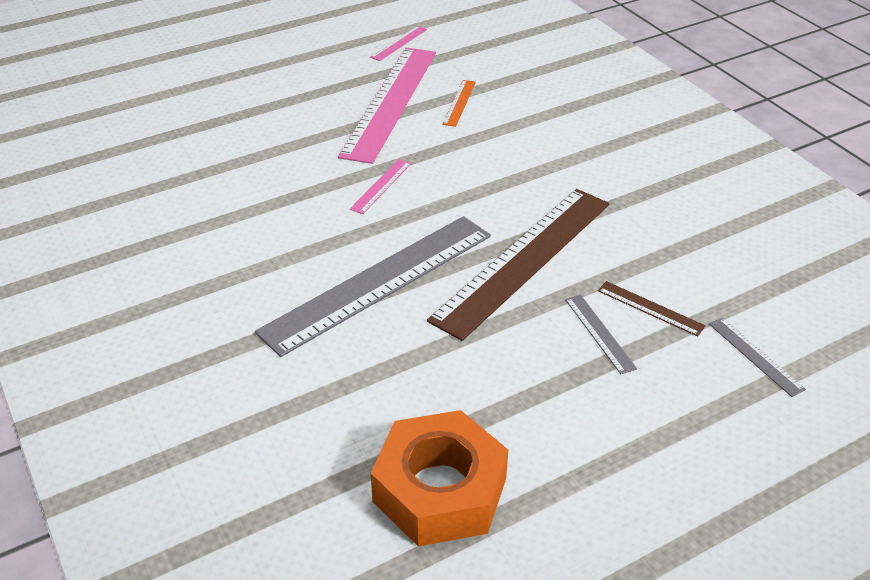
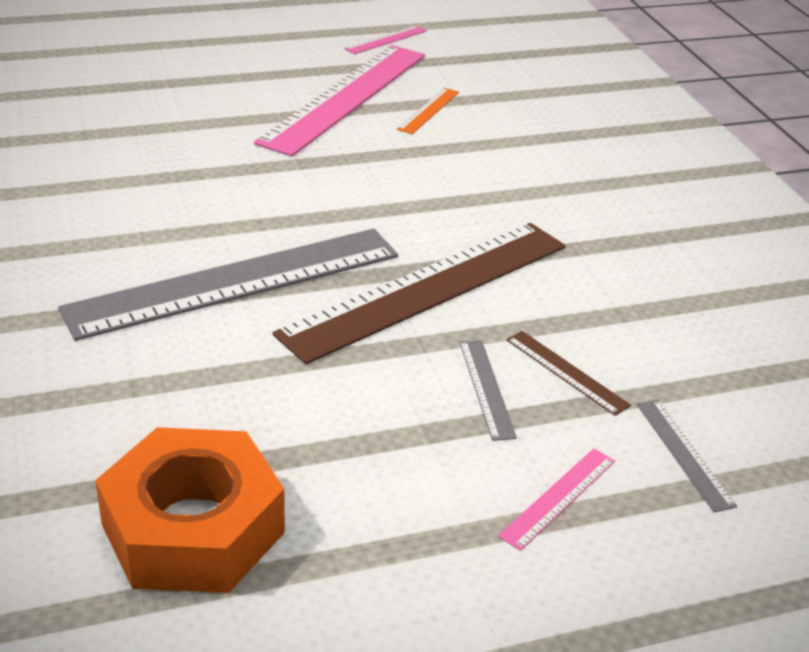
camera: 10 degrees right, 5 degrees down
pink ruler [350,159,411,214] -> pink ruler moved to [498,448,615,551]

